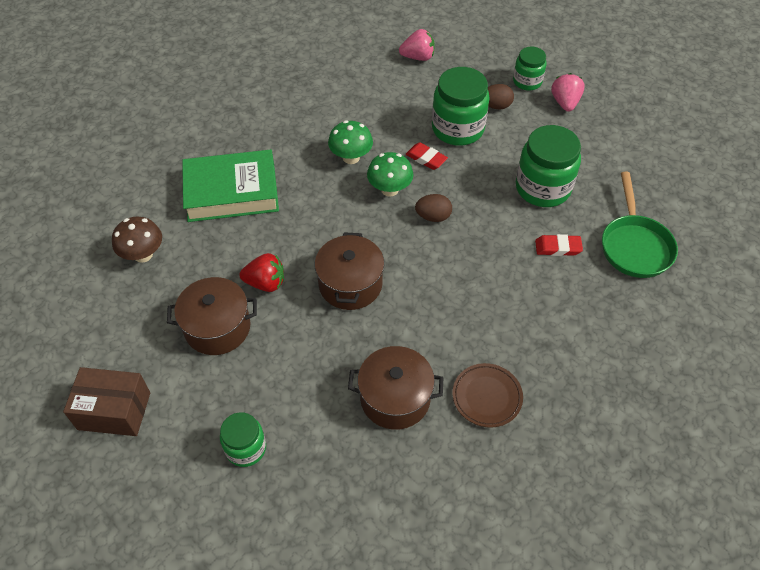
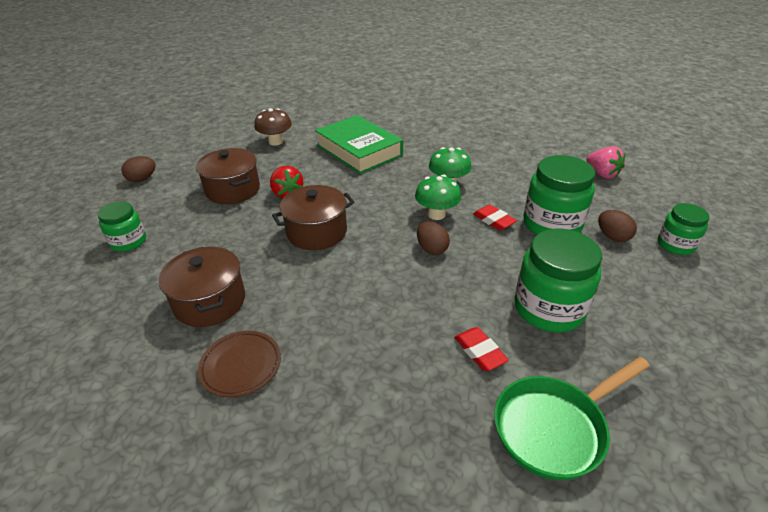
camera: 60 degrees right, 15 degrees down
brown box [63,367,150,436] -> brown egg [121,156,155,182]
red eraser [405,142,448,170] -> red eraser turned 45 degrees counterclockwise [473,205,517,231]
pink strawberry [551,73,585,112] -> none

